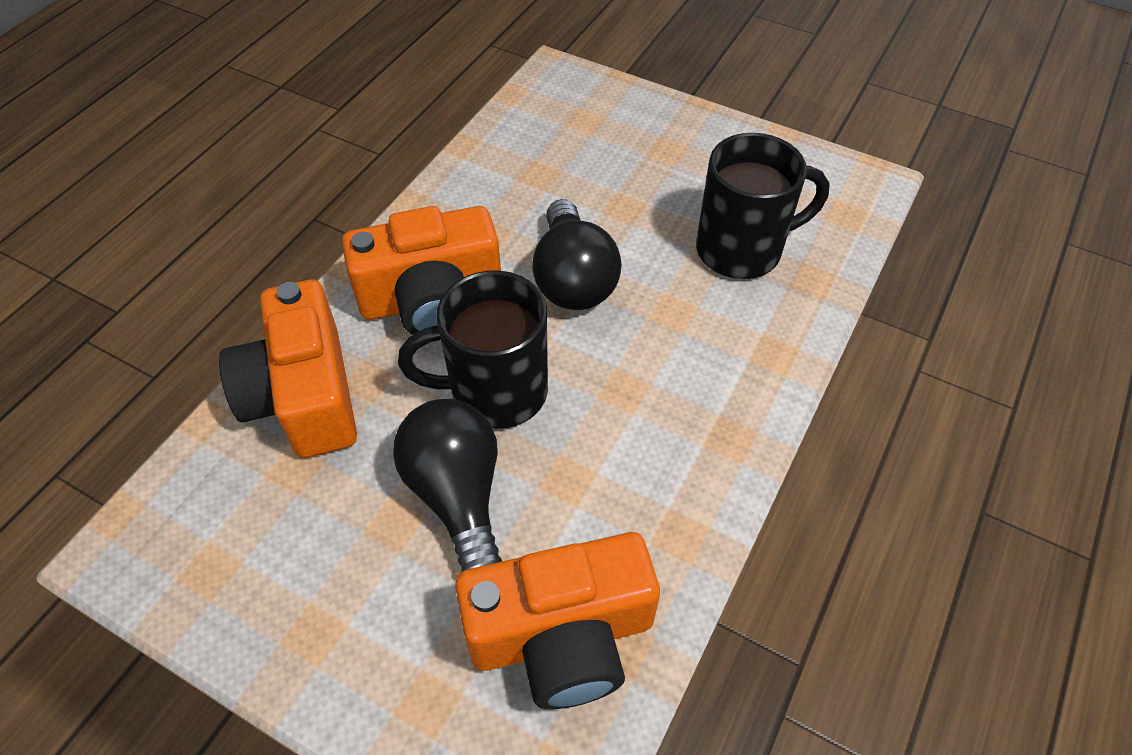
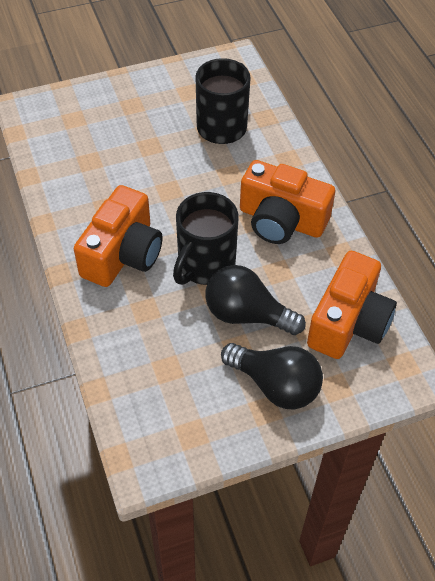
camera: 50 degrees left, 0 degrees up
orange camera [219,280,357,458] -> orange camera moved to [240,160,335,244]
black light bulb [532,199,622,310] -> black light bulb moved to [221,343,323,409]

